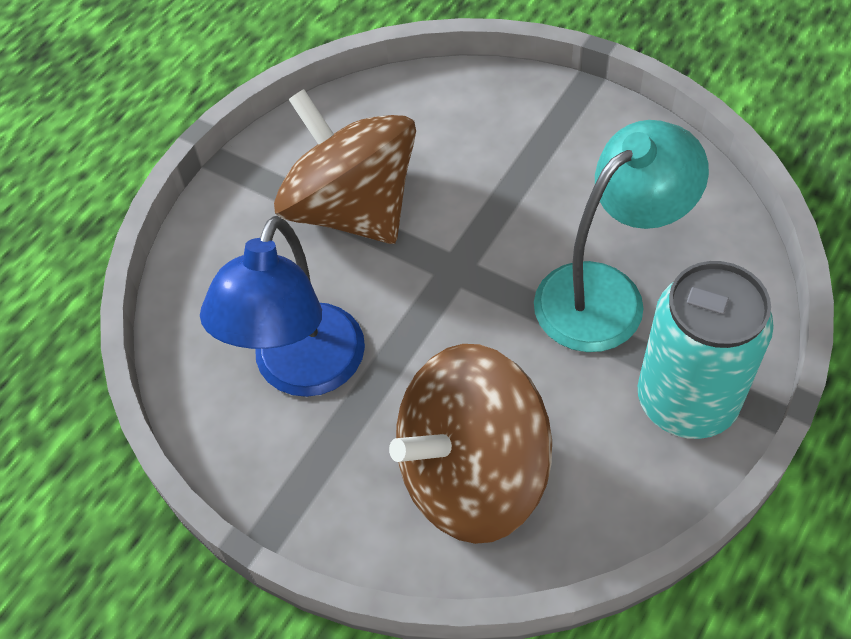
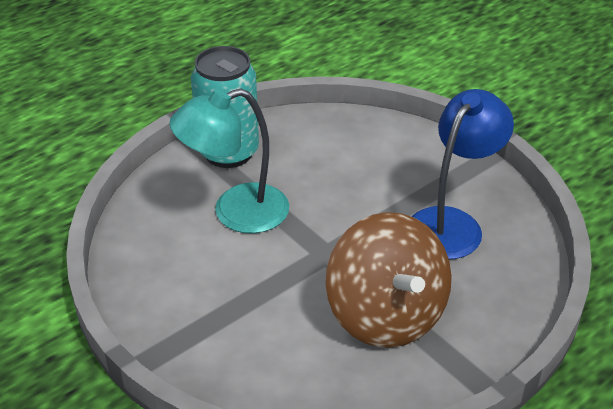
camera: 165 degrees left, 15 degrees down
brown spinning top [389,344,552,544] -> none

